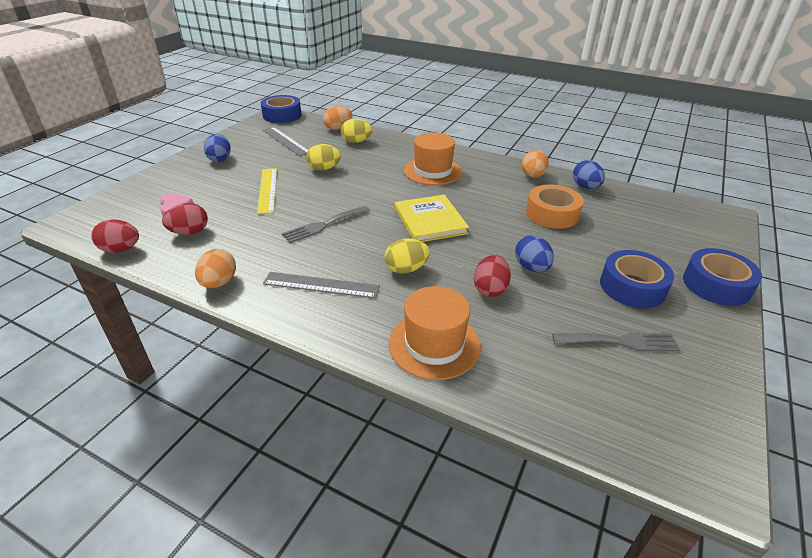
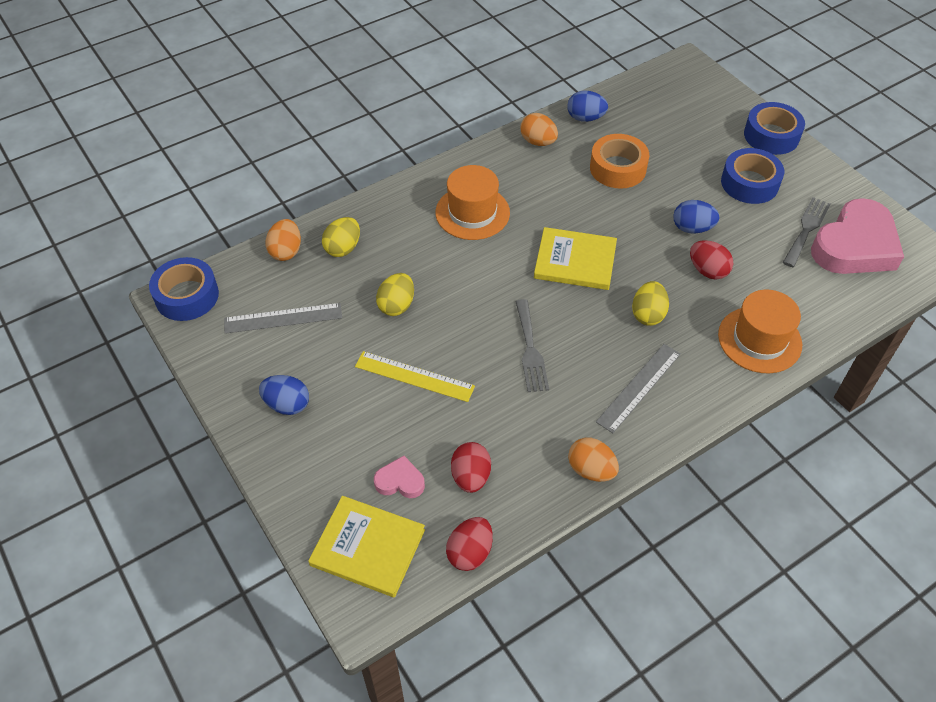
camera: 60 degrees left, 15 degrees up
none -> yellow book [308,496,425,597]
none -> pink heart [811,198,904,274]

